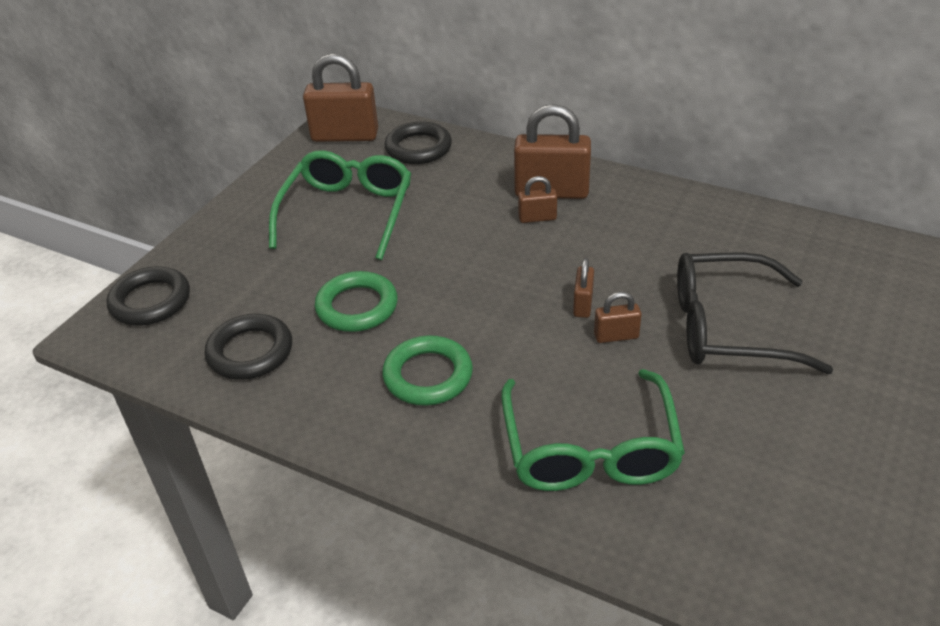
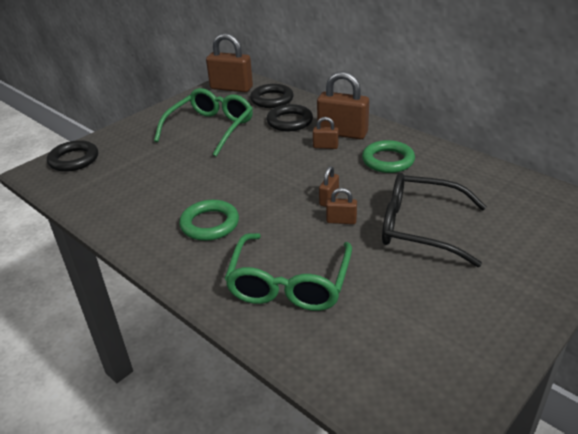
camera: 15 degrees right, 5 degrees down
black ring [205,314,292,380] -> black ring moved to [267,104,313,131]
green ring [315,271,398,332] -> green ring moved to [362,140,415,173]

